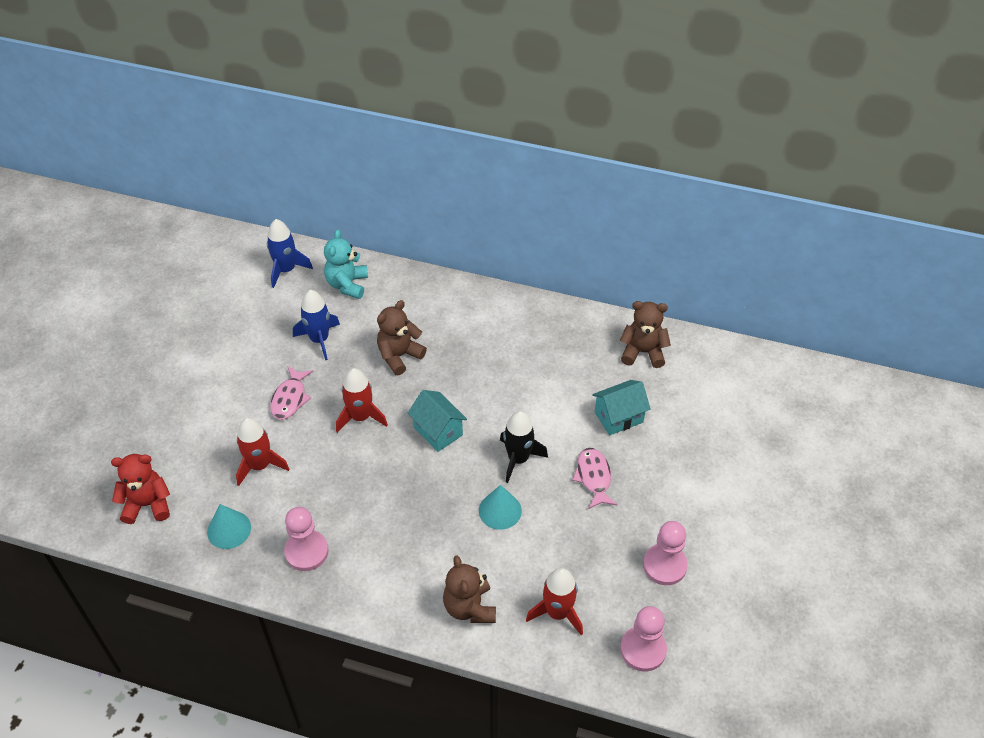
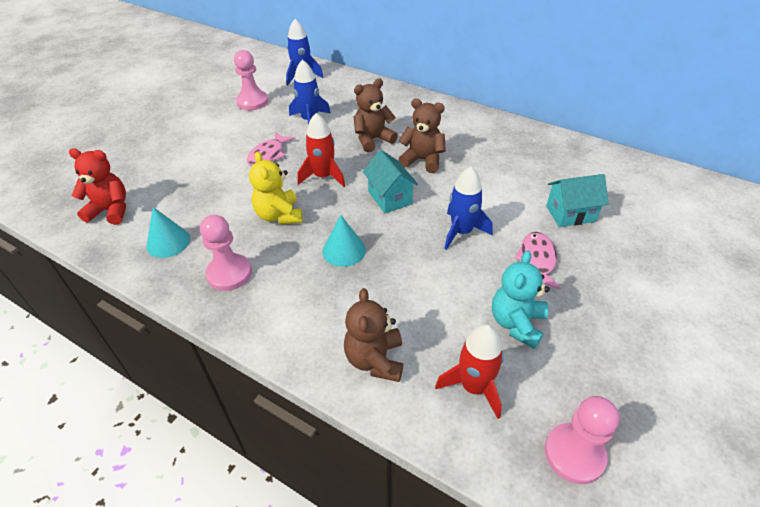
camera: 15 degrees right, 5 degrees down
red rocket [236,418,289,486] -> none
turquoise teddy bear [324,229,368,299] -> turquoise teddy bear moved to [492,250,550,349]
turquoise cone [479,485,522,530] -> turquoise cone moved to [322,215,366,267]
black rocket [500,411,548,483] -> blue rocket [444,167,492,250]
brown teddy bear [620,301,671,368] -> brown teddy bear moved to [398,98,446,173]
pink pawn [643,521,688,585] -> pink pawn moved to [234,50,268,110]
none -> yellow teddy bear [249,151,302,225]

